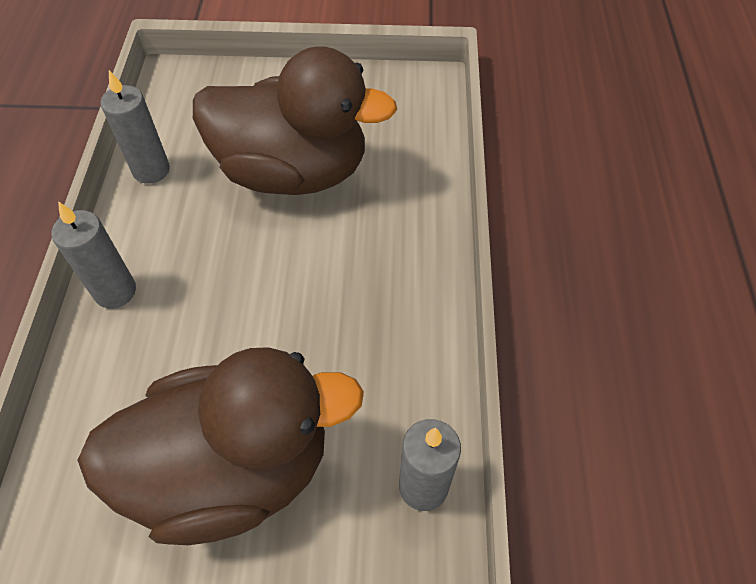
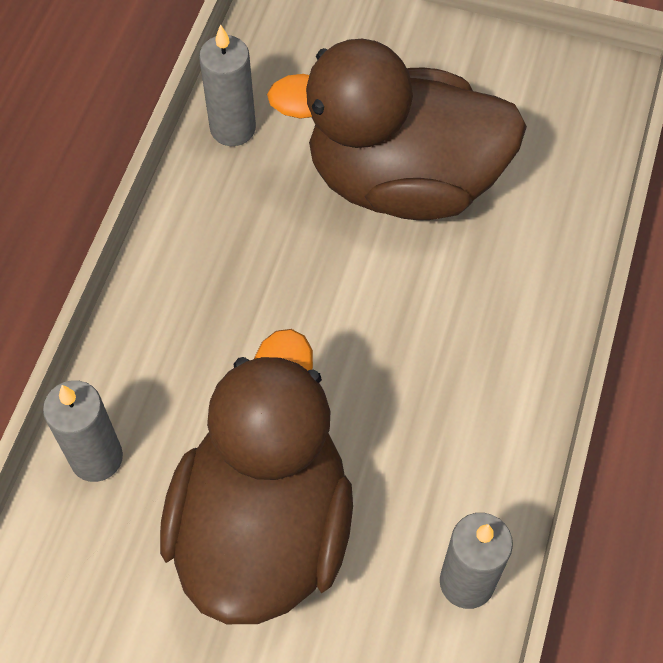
camera: 165 degrees left, 5 degrees up
grey candle [52,201,136,309] -> grey candle moved to [43,380,123,482]
brown duck [193,46,397,195] -> brown duck turned 75 degrees clockwise [160,329,353,624]

